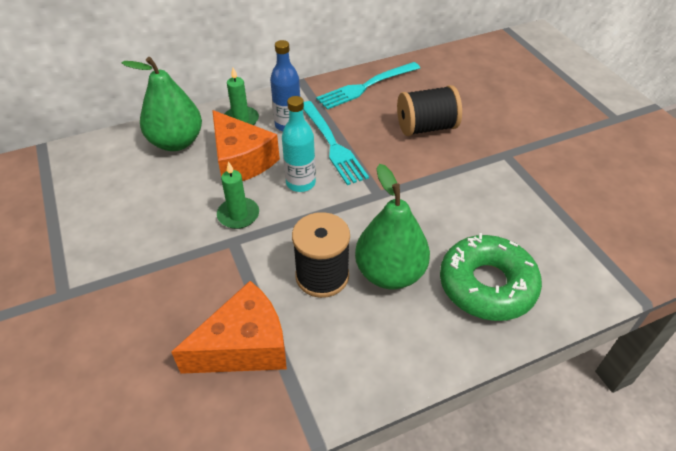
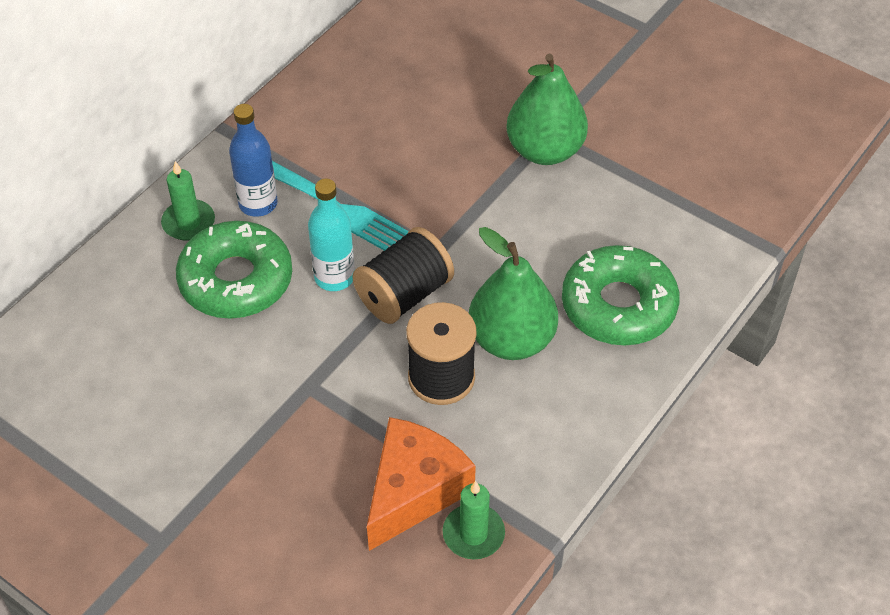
camera: 30 degrees left, 5 degrees up
green pear [122,57,202,151] -> green pear moved to [507,54,588,165]
orange cheese [212,110,280,181] -> green donut [176,221,292,319]
green candle [217,161,259,229] -> green candle moved to [443,481,505,559]
turquoise fork [316,62,420,110] -> none
black spool [397,85,462,136] -> black spool moved to [352,227,454,324]

